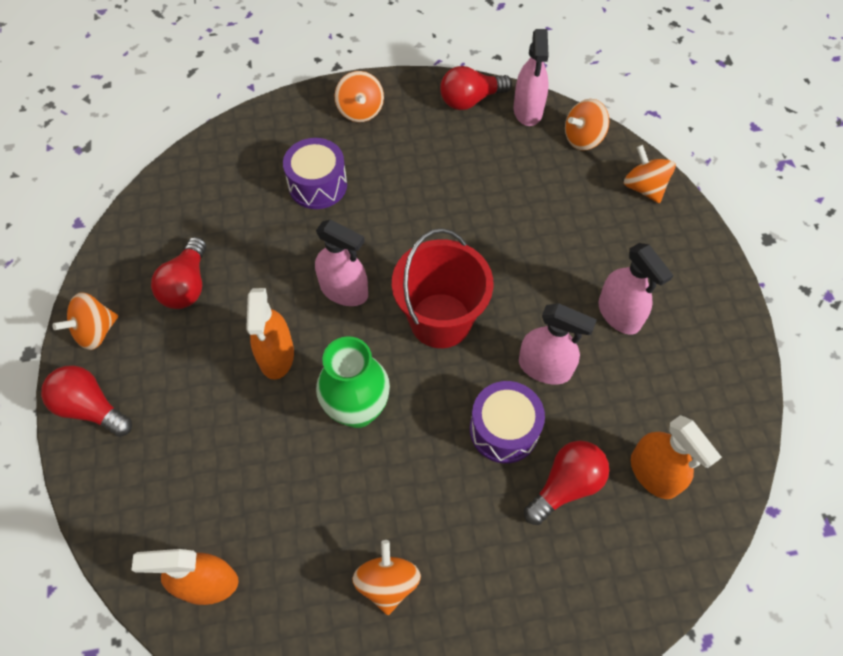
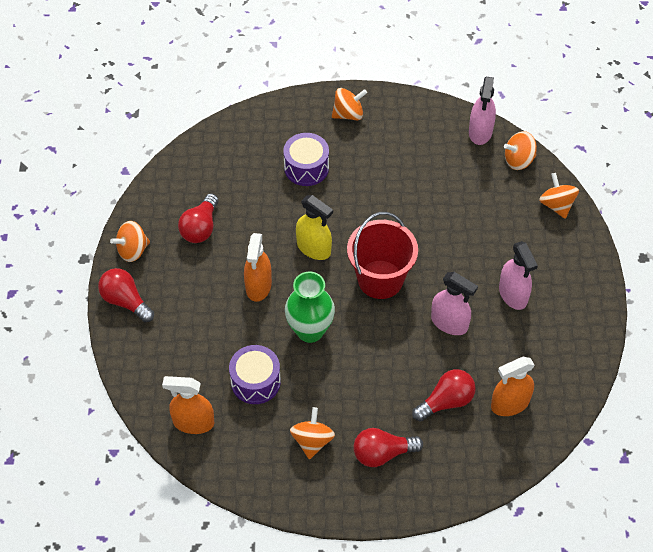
camera: 10 degrees right, 5 degrees down
pink spray bottle [315,219,368,306] -> yellow spray bottle [296,195,333,260]
orange spinning top [334,71,384,122] -> orange spinning top turned 105 degrees counterclockwise [332,88,367,121]
red light bulb [440,66,512,110] -> red light bulb moved to [353,428,423,467]
purple drum [470,381,545,463] -> purple drum moved to [229,345,281,404]
orange spray bottle [631,415,722,499] -> orange spray bottle turned 90 degrees clockwise [491,357,535,416]

